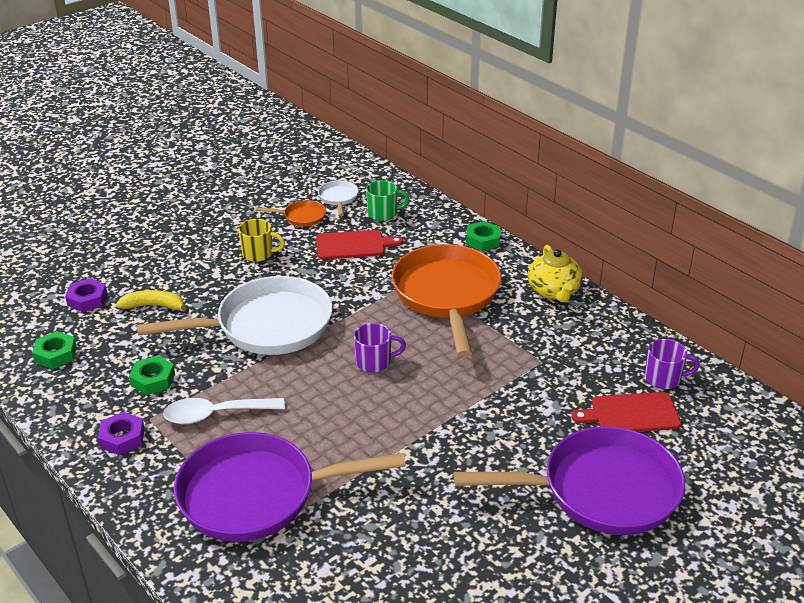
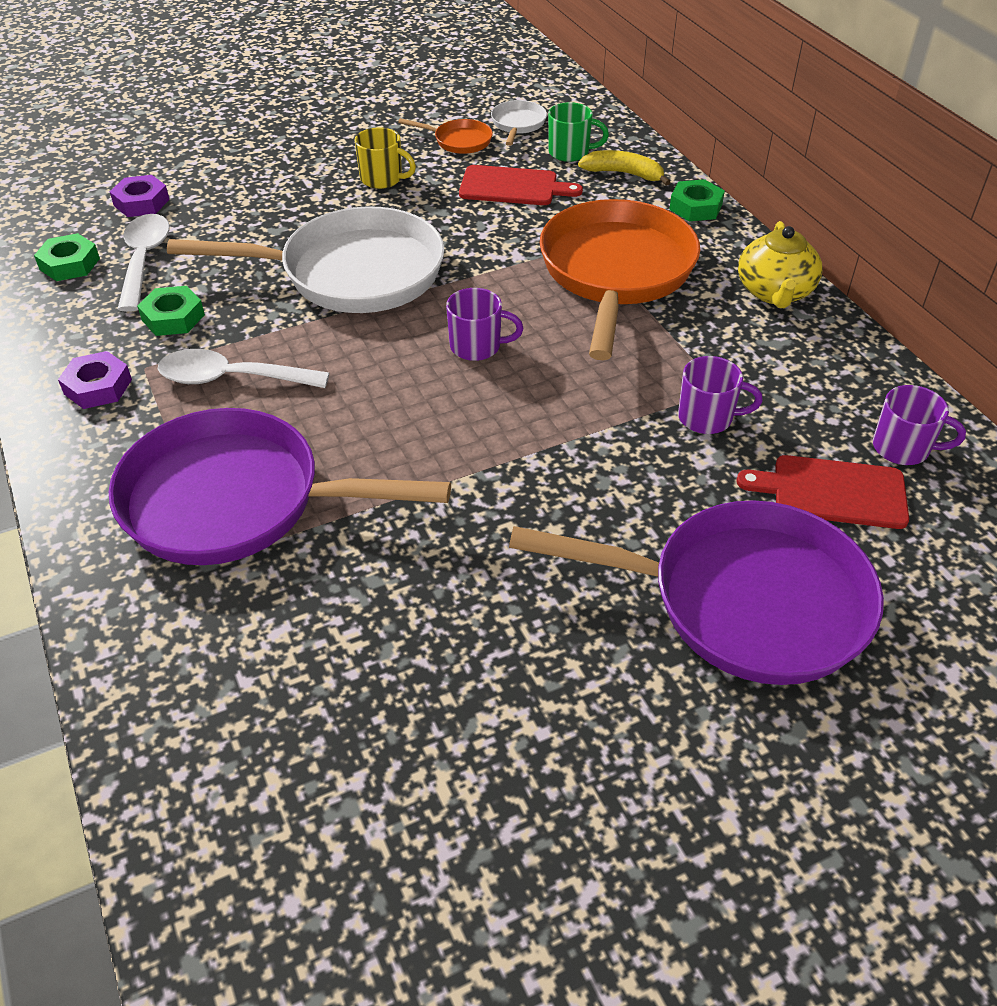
camera: 15 degrees right, 10 degrees up
yellow banana [116,290,189,313] -> yellow banana moved to [578,150,670,186]
none -> white spoon [118,214,170,312]
none -> purple mug [678,356,763,434]

